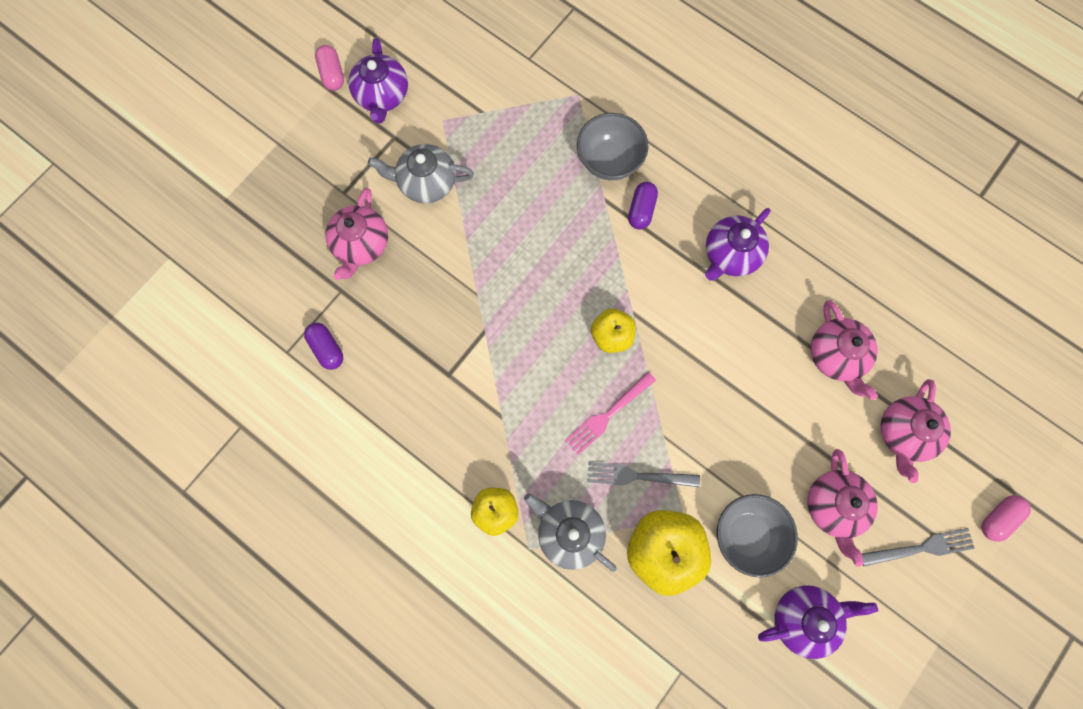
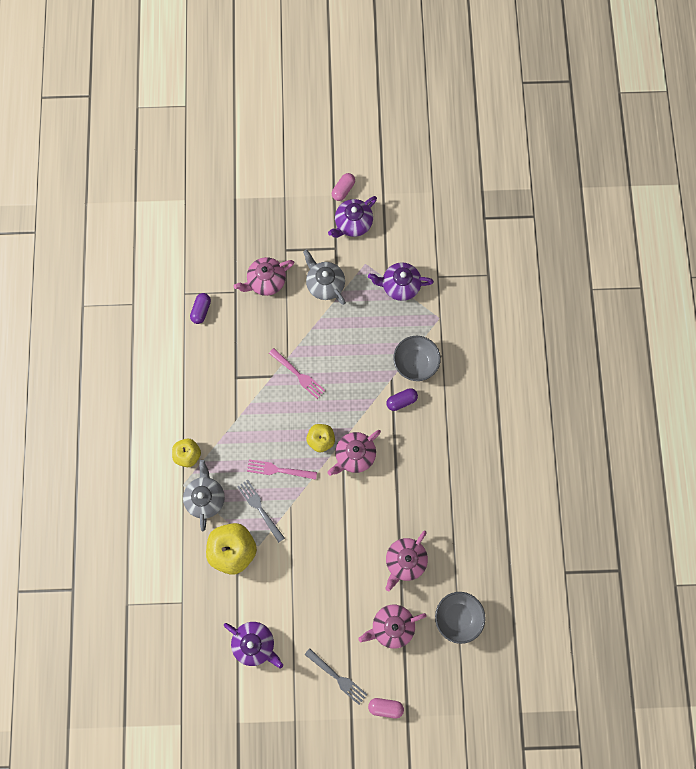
camera: 50 degrees right, 0 degrees up
purple teapot [705,208,771,281] -> purple teapot moved to [368,262,434,301]
grey bowl [717,494,798,577] -> grey bowl moved to [435,592,485,644]
pink teapot [808,449,878,566] -> pink teapot moved to [327,430,381,476]
none -> pink fork [269,348,325,399]

